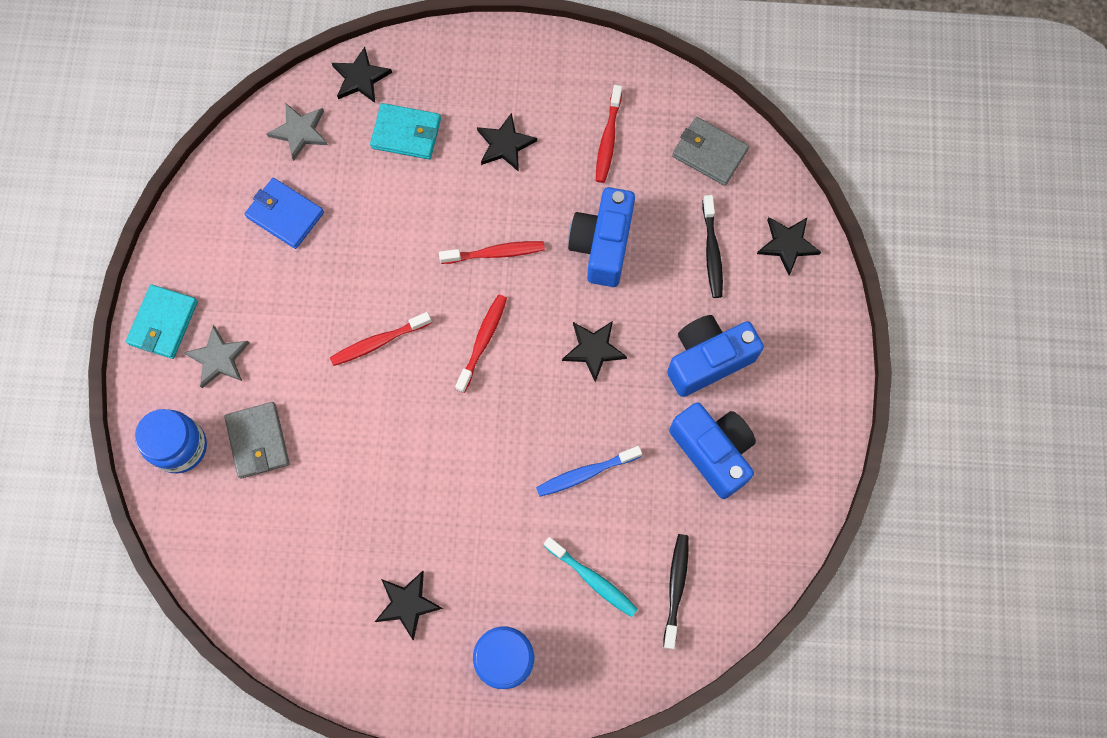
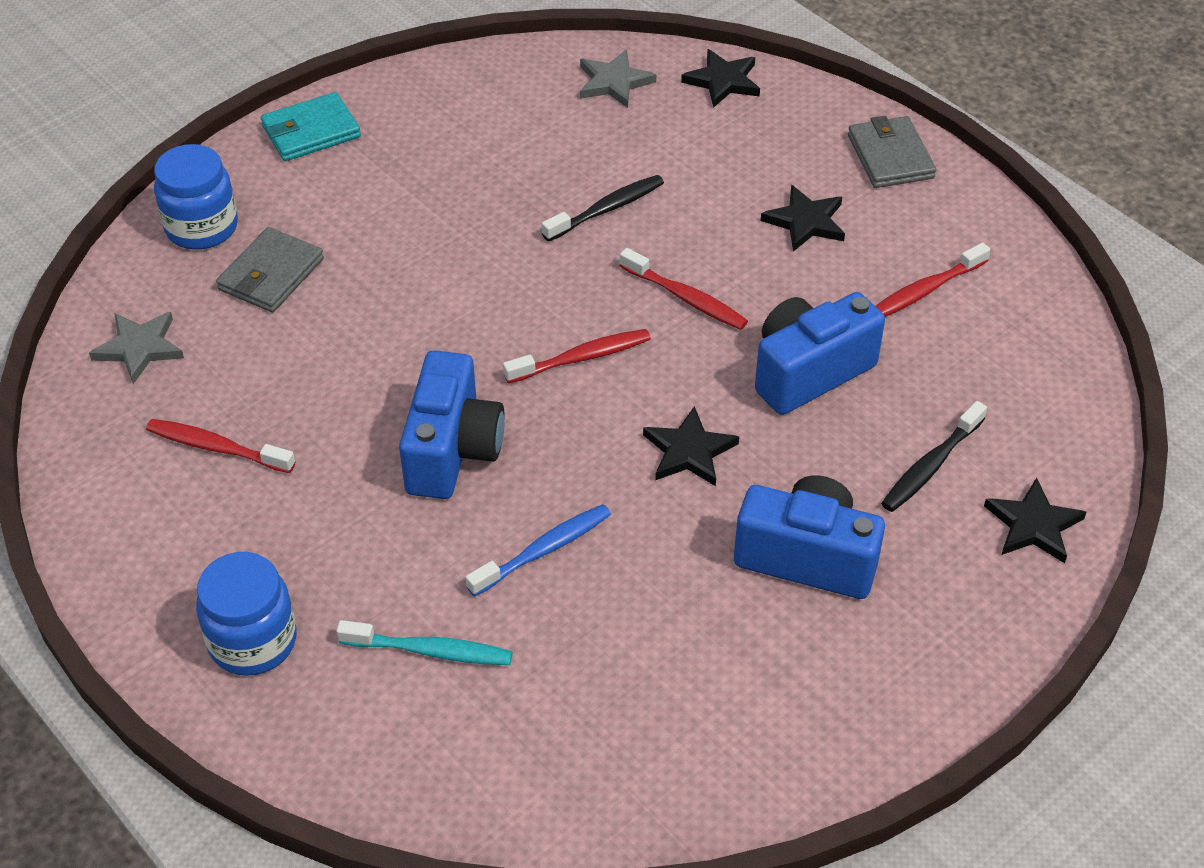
camera: 45 degrees right, 25 degrees down
grey star [183,325,250,388] -> grey star moved to [89,312,184,384]
blue wallet [245,178,324,249] -> none
red toothbrush [330,312,432,366] -> red toothbrush moved to [146,419,295,473]
turquoise wallet [370,103,441,159] -> none
black star [375,571,443,640] -> none
blue toothbrush [536,446,642,497] -> blue toothbrush turned 120 degrees clockwise [465,504,611,597]
turquoise toothbrush [544,537,638,617] -> turquoise toothbrush turned 75 degrees counterclockwise [336,620,513,665]
black toothbrush [663,534,688,649] -> black toothbrush moved to [542,175,664,242]
blue camera [669,403,756,499] -> blue camera moved to [399,350,505,499]
grey wallet [672,117,749,186] -> grey wallet moved to [848,116,936,188]

